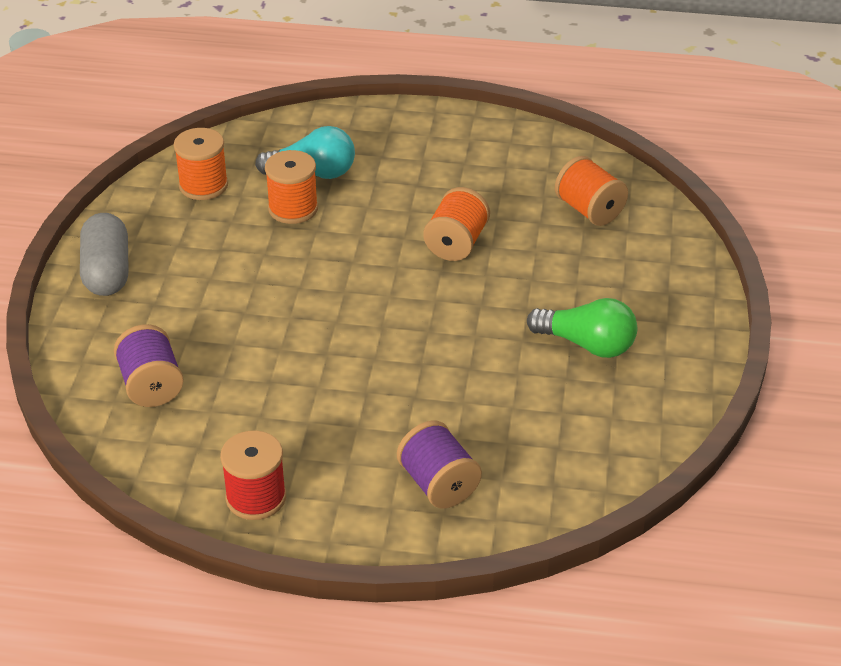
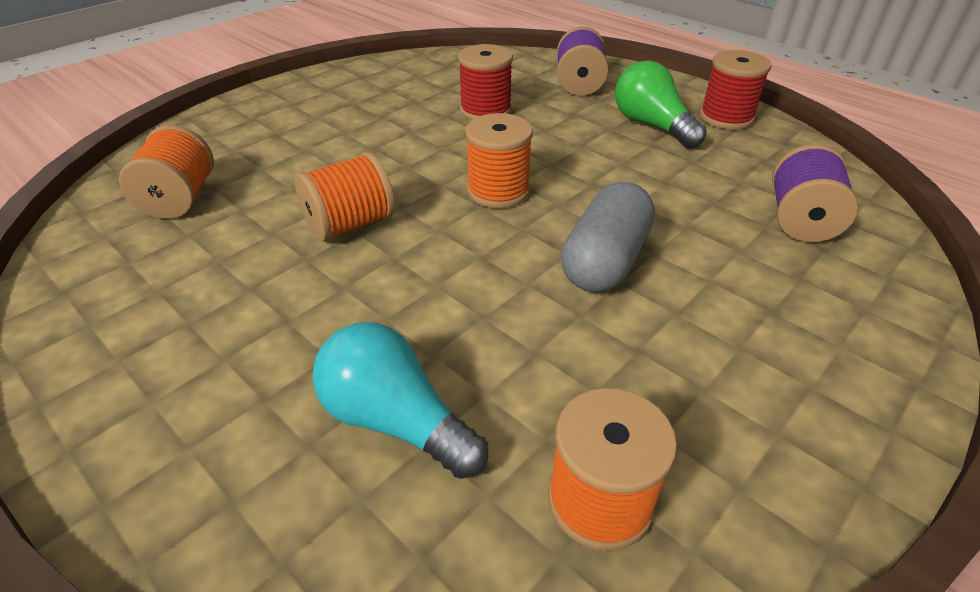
camera: 145 degrees left, 0 degrees up
grey capsule [80,213,129,296] -> grey capsule moved to [561,182,655,293]
orange spool [265,150,318,224] -> orange spool moved to [465,113,533,208]
green light bulb [527,298,637,358] -> green light bulb moved to [615,61,707,149]
none -> red spool [458,44,513,120]

